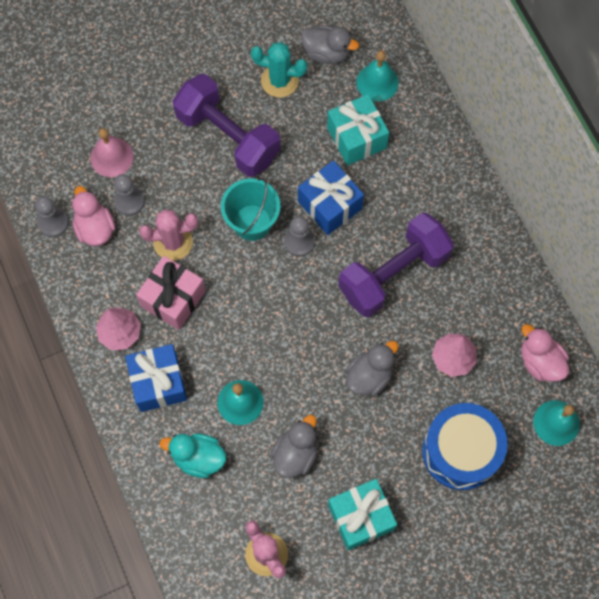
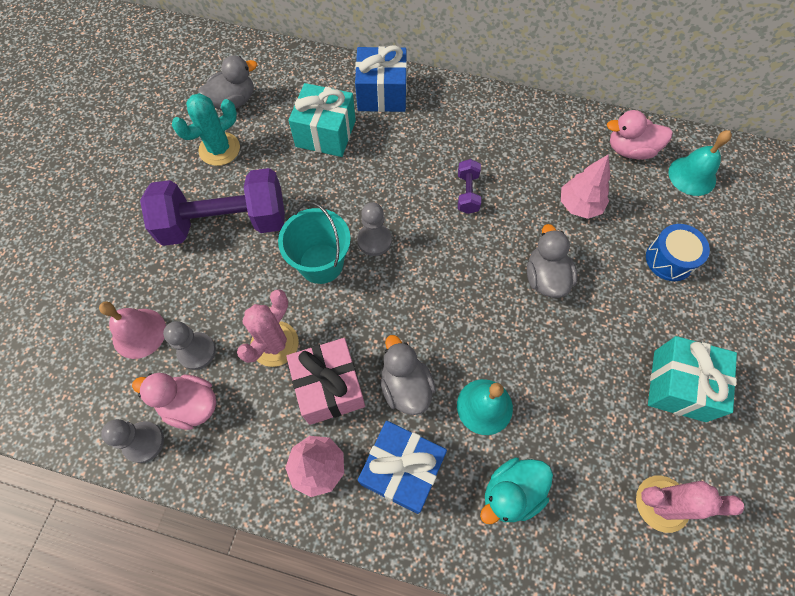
camera: 50 degrees left, 5 degrees down
grey duck [271,415,317,478] -> grey duck moved to [380,335,436,415]
blue gift [298,160,364,235] -> blue gift moved to [355,46,407,112]
purple dumbbell [338,213,454,317] -> purple dumbbell [458,159,481,214], size x0.42
turquoise bell [357,50,399,101] -> none
blue drum [422,403,508,490] -> blue drum [646,224,710,281], size x0.57

